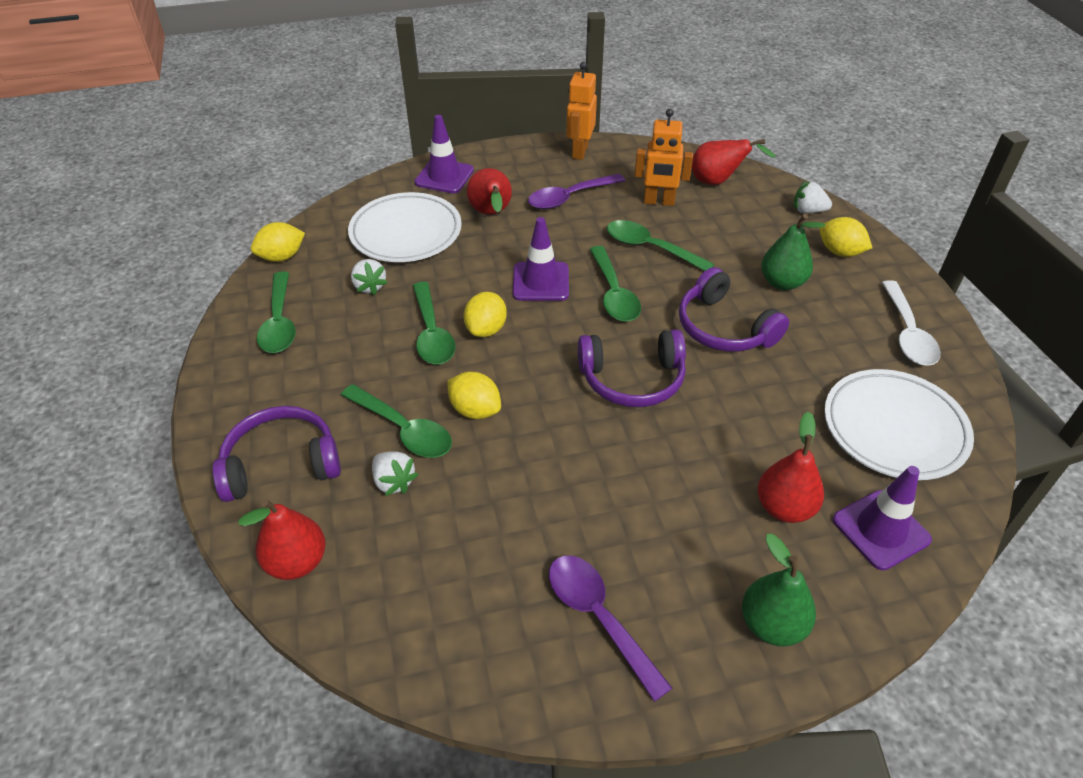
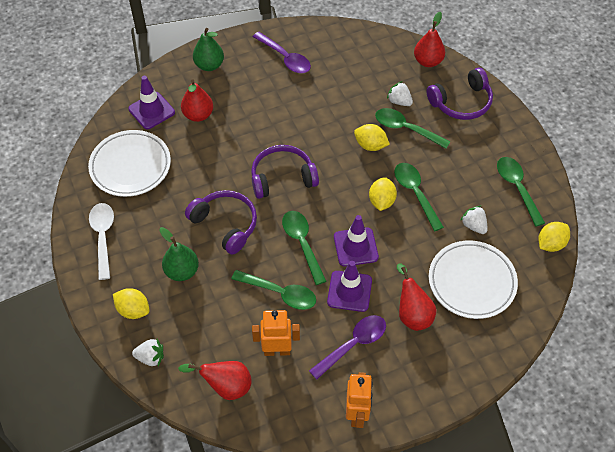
camera: 170 degrees right, 10 degrees up
purple traffic cone [415,115,474,193] -> purple traffic cone moved to [327,261,372,312]

